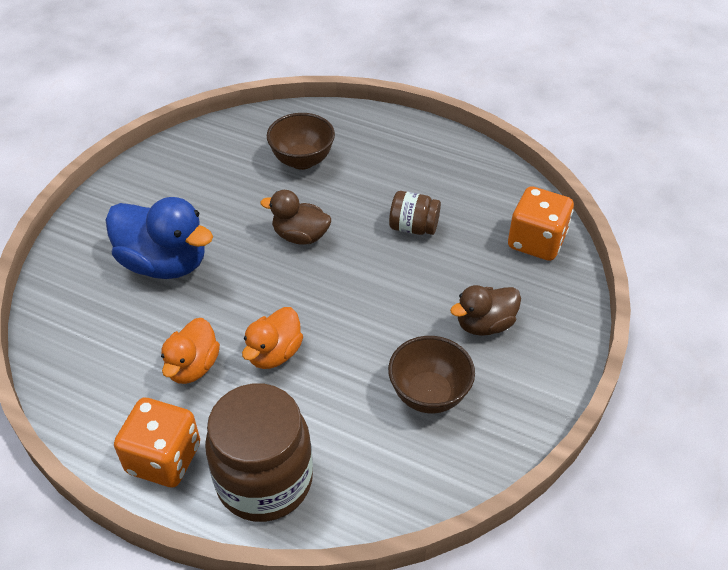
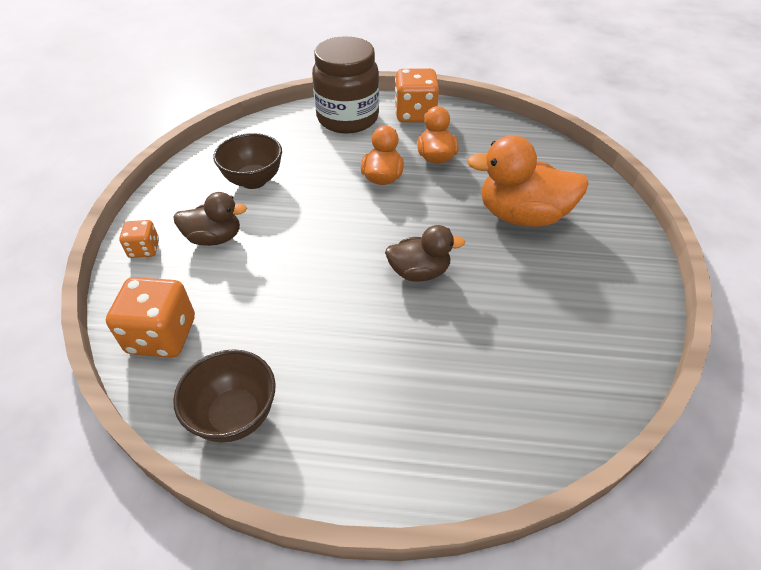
camera: 160 degrees right, 0 degrees up
blue duck [106,197,213,279] -> orange duck [467,135,589,227]
brown bowl [267,113,335,170] -> brown bowl moved to [173,349,276,442]
brown jar [389,191,441,235] -> none
brown duck [450,285,521,336] -> brown duck turned 45 degrees clockwise [174,192,247,246]
none -> orange dice [119,220,159,258]

